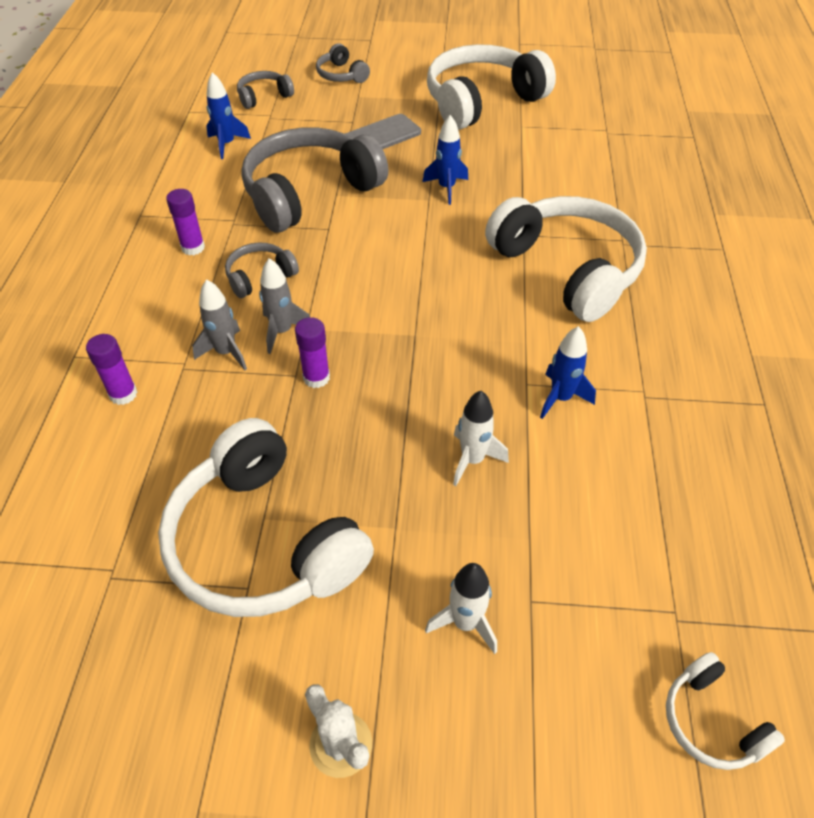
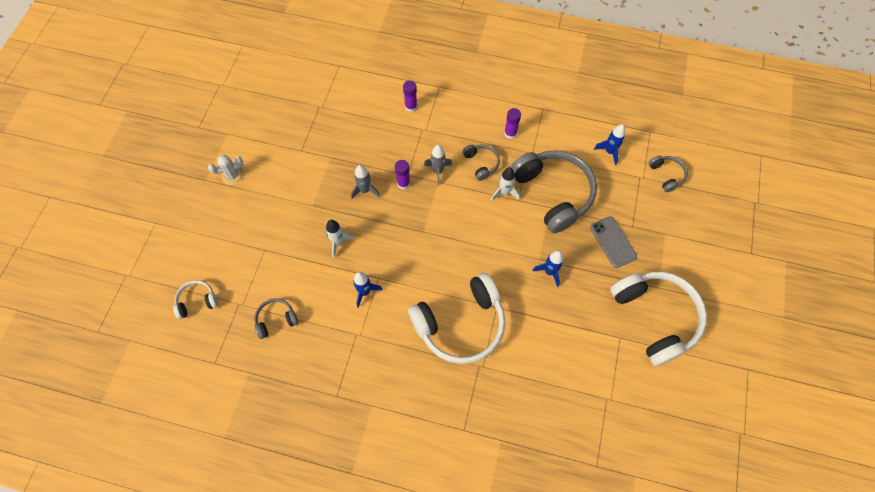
camera: 100 degrees right, 15 degrees up
white headphones [158,418,374,617] -> none
grey rocket [192,279,247,370] -> grey rocket moved to [351,165,380,199]
grey headphones [316,43,370,83] -> grey headphones moved to [254,298,298,339]
white rocket [425,563,497,654] -> white rocket moved to [491,167,520,201]

